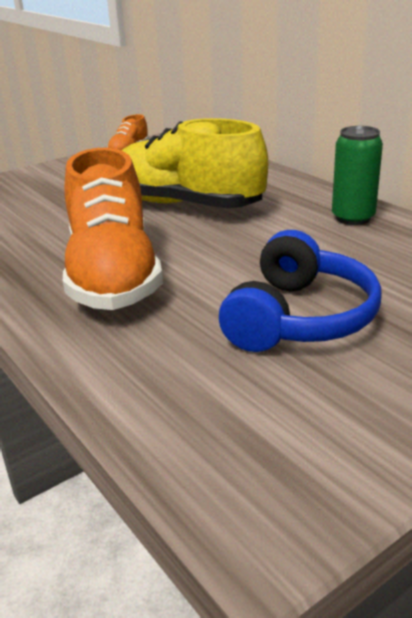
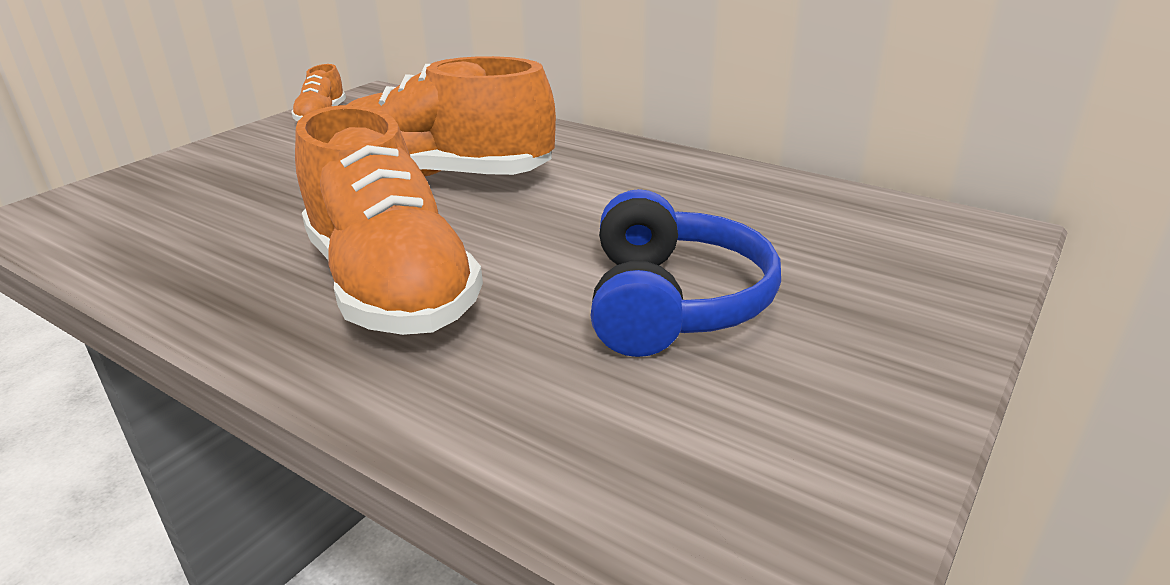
camera: 20 degrees left, 0 degrees up
yellow shoe [121,118,268,208] -> orange shoe [347,56,556,176]
green can [332,126,383,225] -> none

